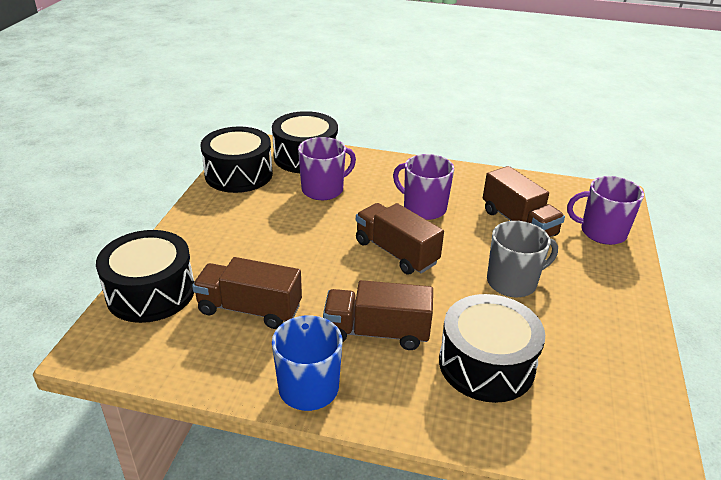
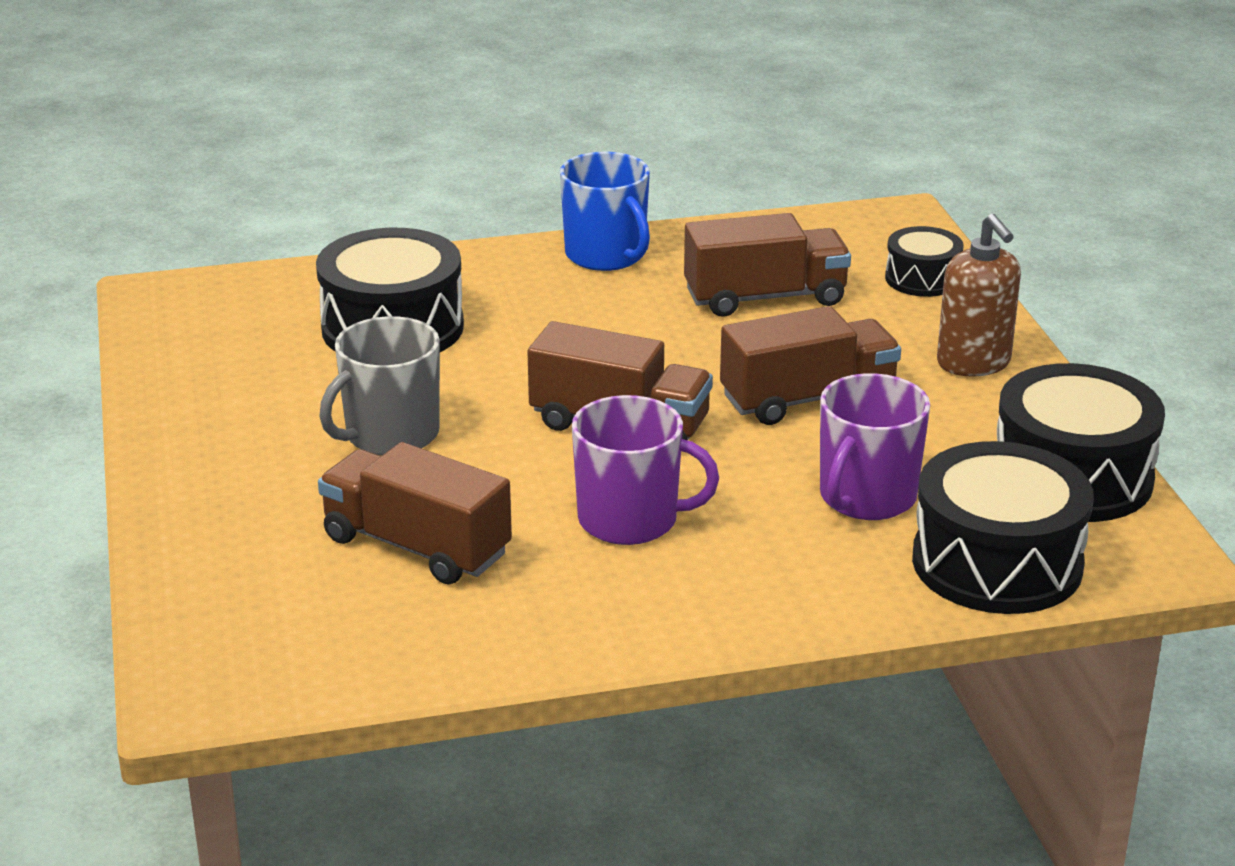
camera: 155 degrees right, 5 degrees down
black drum [96,230,194,323] -> black drum [885,226,964,297], size x0.55
brown truck [323,280,433,350] -> brown truck moved to [720,306,901,425]
purple mug [567,176,644,245] -> none
none -> brown soap dispenser [937,214,1021,377]

